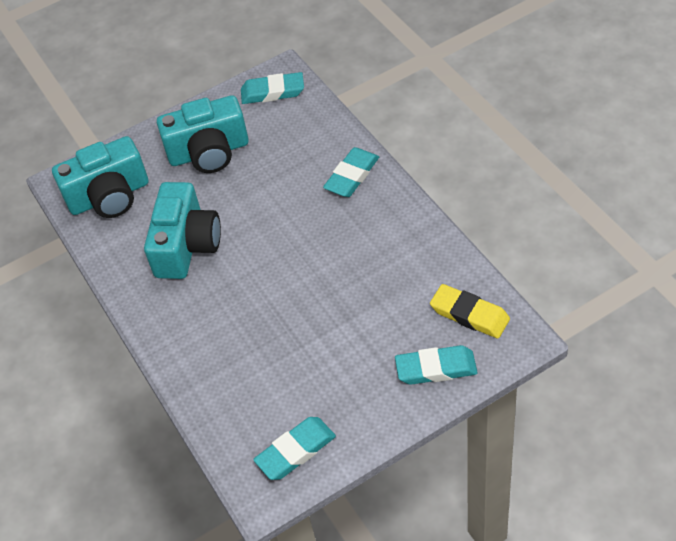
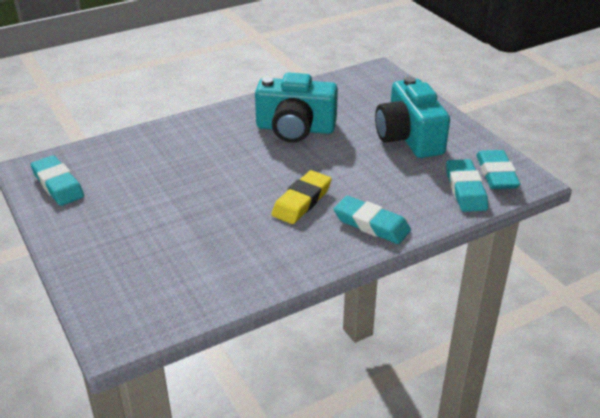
camera: 85 degrees right, 15 degrees down
turquoise camera [52,136,148,218] -> none
turquoise eraser [395,345,478,385] -> turquoise eraser moved to [446,159,488,212]
yellow eraser [430,284,510,339] -> yellow eraser moved to [271,170,332,224]

